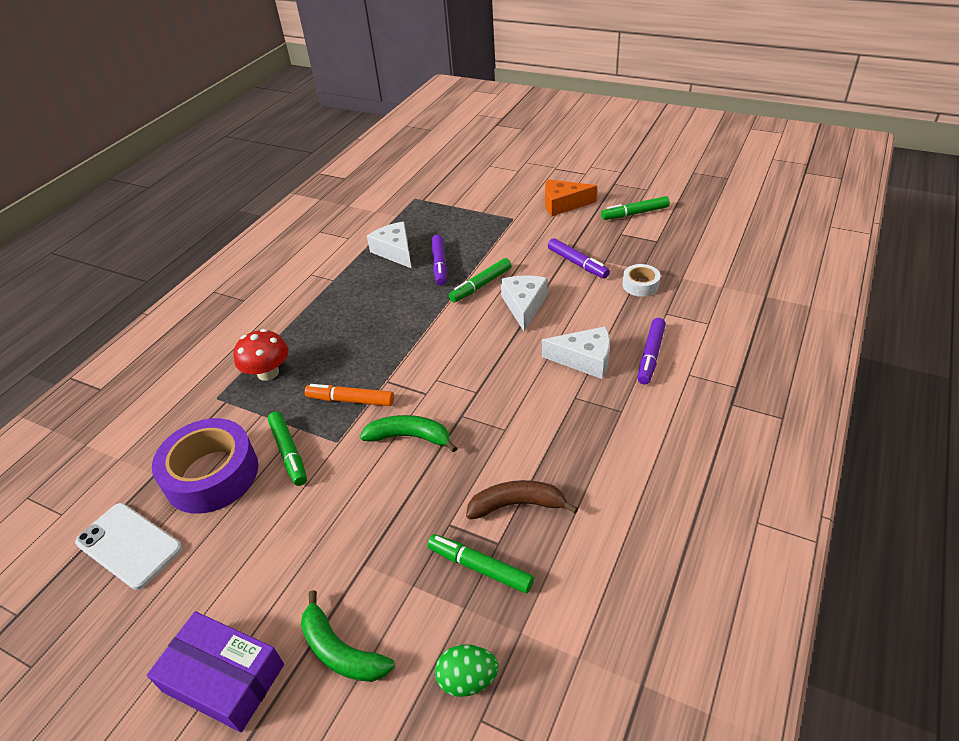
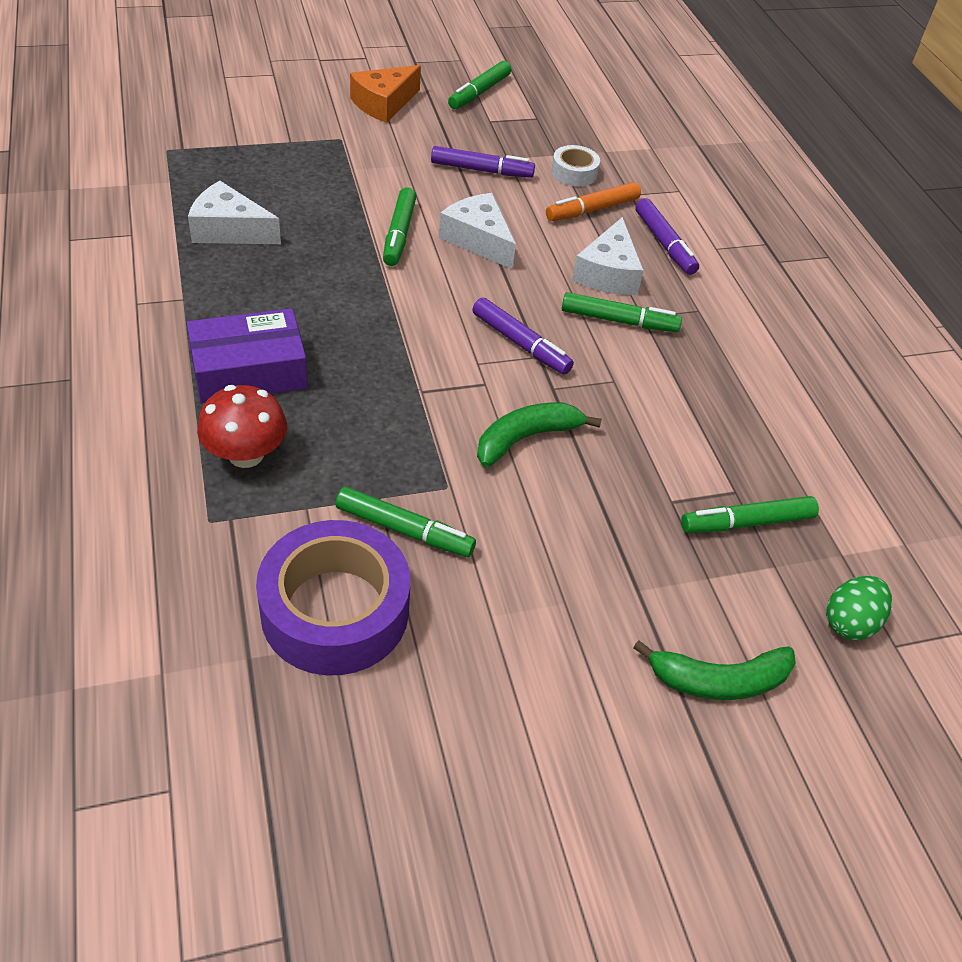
camera: 50 degrees left, 5 degrees up
white phone [75,503,182,590] -> none
purple box [147,611,284,732] -> purple box moved to [187,308,308,403]
orange marker [305,384,394,406] -> orange marker moved to [546,182,641,221]
purple marker [431,235,447,286] -> purple marker moved to [472,297,574,375]
brown banana [466,480,578,520] -> none
white cheese [542,326,610,379] -> white cheese turned 135 degrees clockwise [572,217,644,295]
none -> green marker [562,292,682,332]

